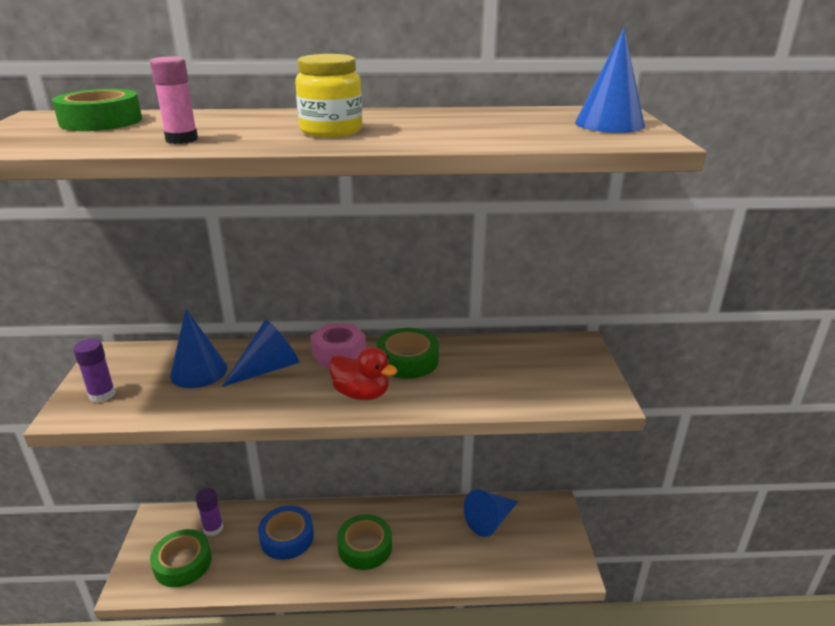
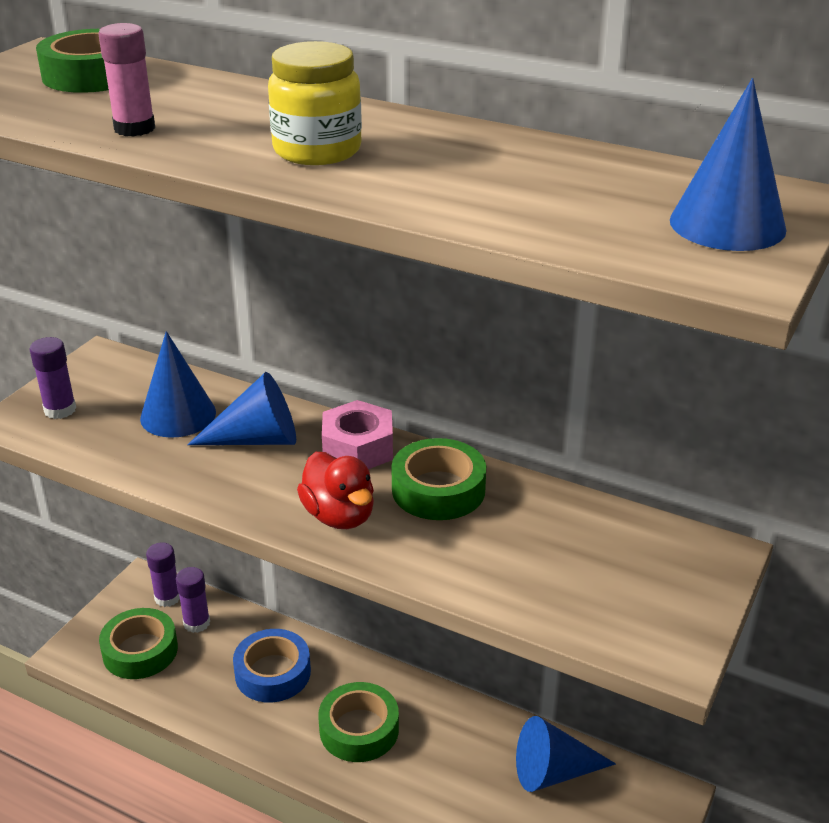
camera: 30 degrees right, 5 degrees up
none -> purple glue stick [146,542,180,607]

